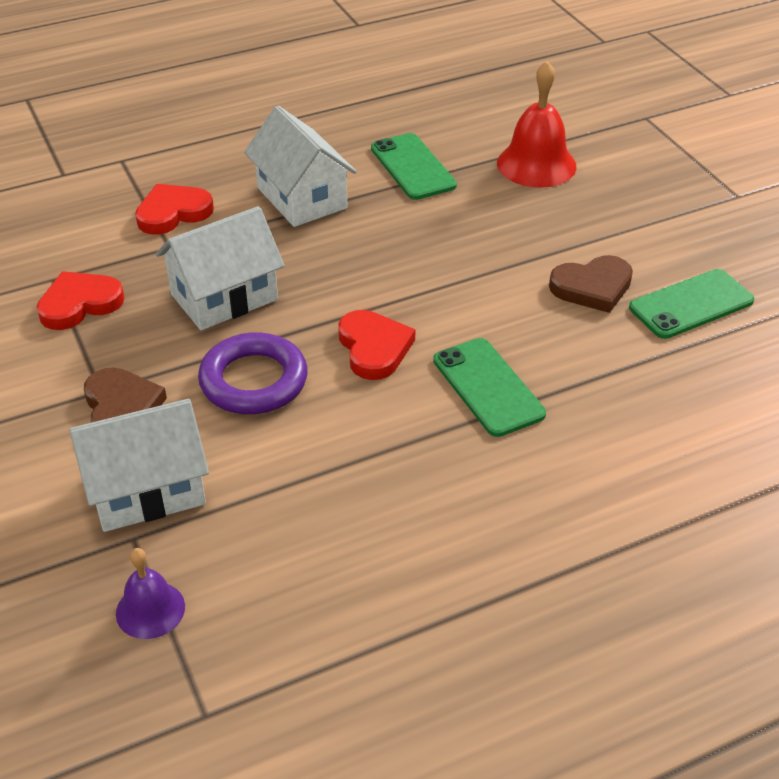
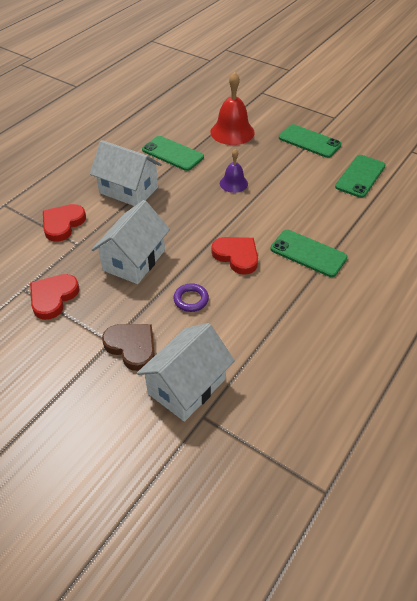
camera: 30 degrees left, 5 degrees up
purple bell [116,548,185,639] -> purple bell moved to [220,149,248,193]
purple ring [198,332,308,414] -> purple ring [173,283,209,312], size x0.54
brown heart [549,255,633,313] -> none
none -> green phone [279,124,342,158]

